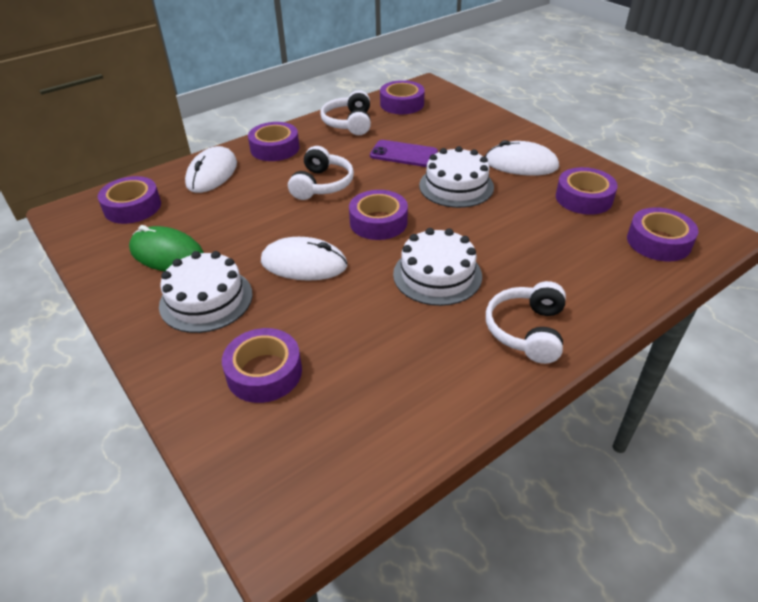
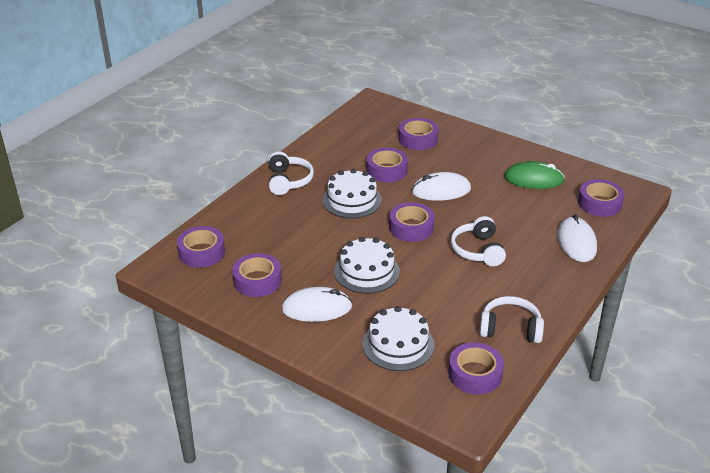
camera: 160 degrees right, 5 degrees down
white cake [159,251,252,333] -> white cake moved to [363,306,434,371]
purple tape [248,122,300,161] -> purple tape moved to [366,148,408,182]
white headphones [320,90,371,135] -> white headphones turned 60 degrees counterclockwise [480,296,544,343]
purple phone [370,140,438,167] -> none

